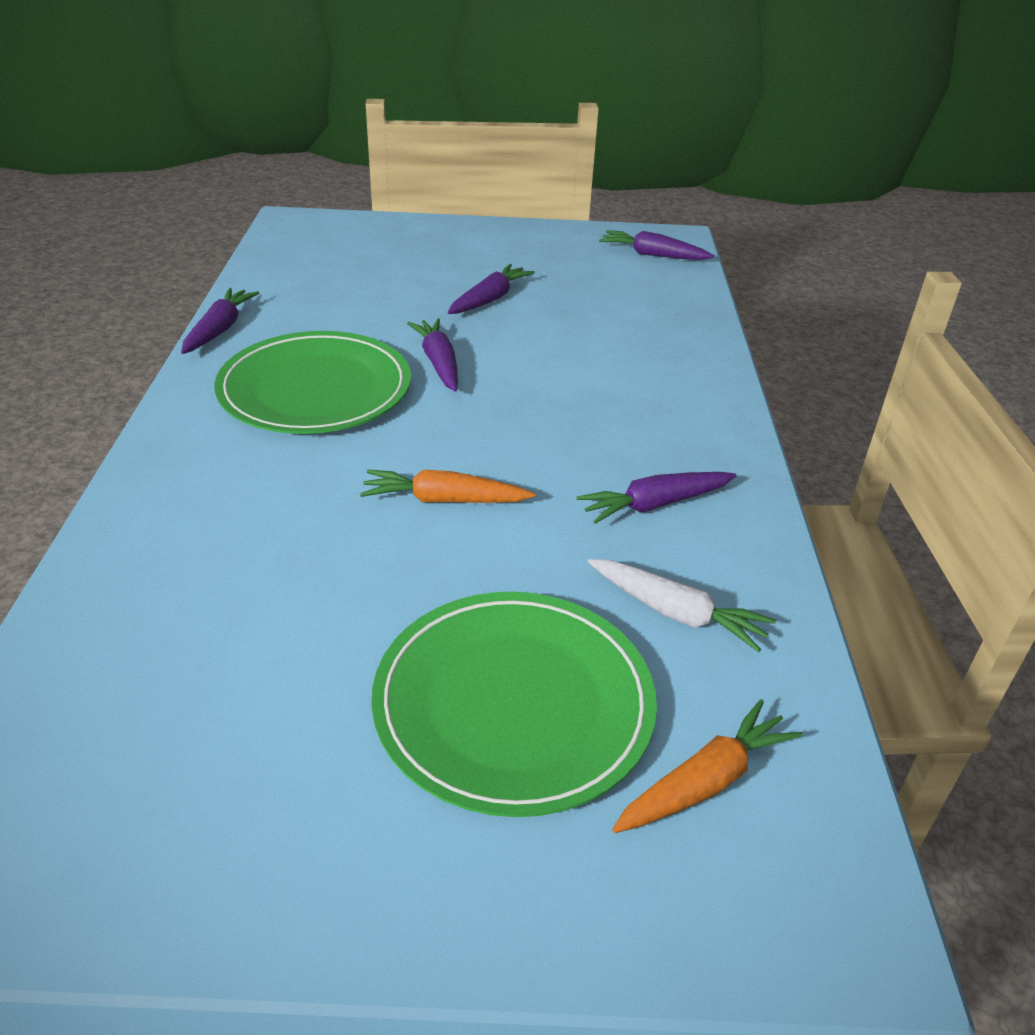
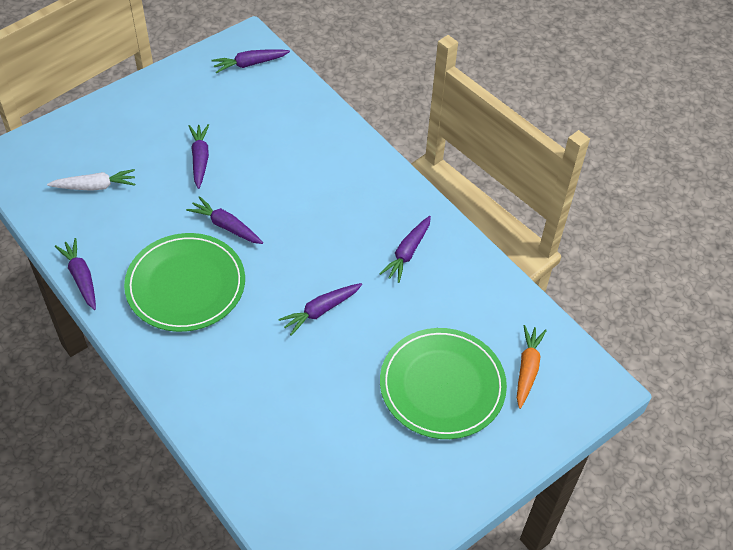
camera: 40 degrees left, 15 degrees up
orange carrot [360,469,535,503] -> purple carrot [278,283,362,336]
white carrot [588,559,776,652] -> white carrot moved to [47,169,135,191]

